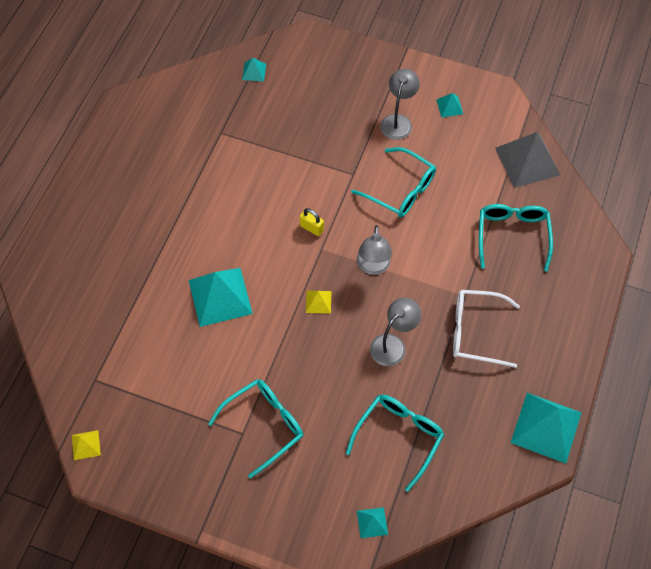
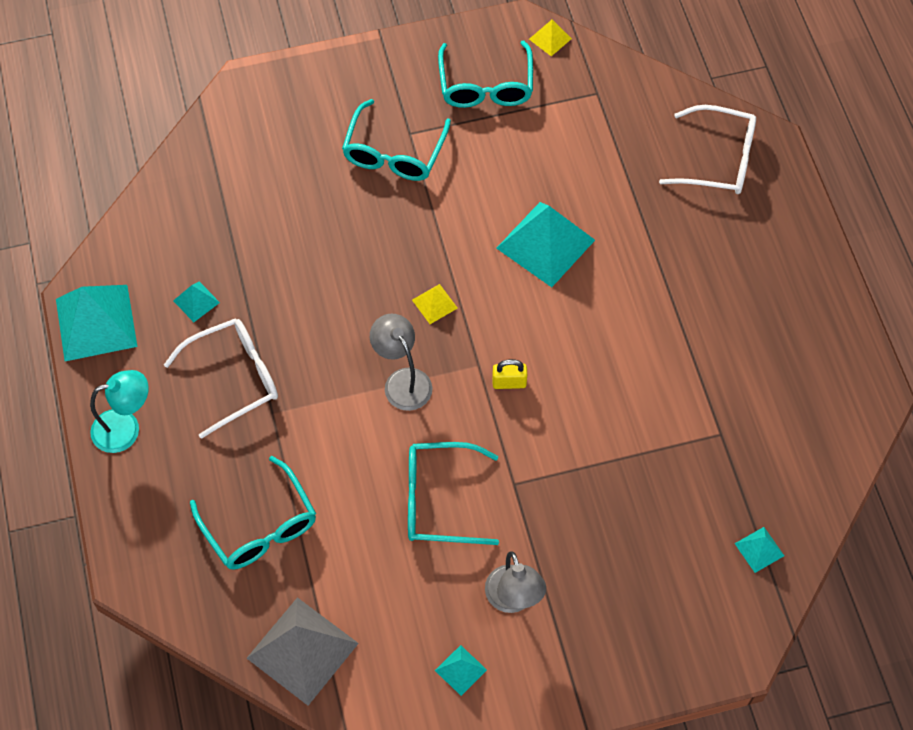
camera: 145 degrees right, 0 degrees up
turquoise glasses [346,395,444,492] -> turquoise glasses moved to [438,41,533,108]
turquoise pyramid [357,507,388,538] -> turquoise pyramid moved to [173,281,220,322]
grey lamp [370,297,421,366] -> none
none -> turquoise lamp [90,370,149,453]
none -> white glasses [659,105,756,194]

